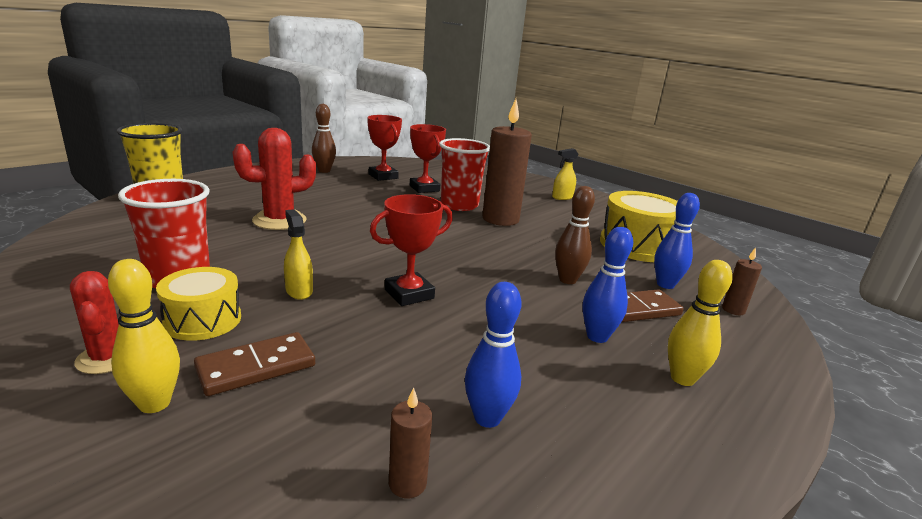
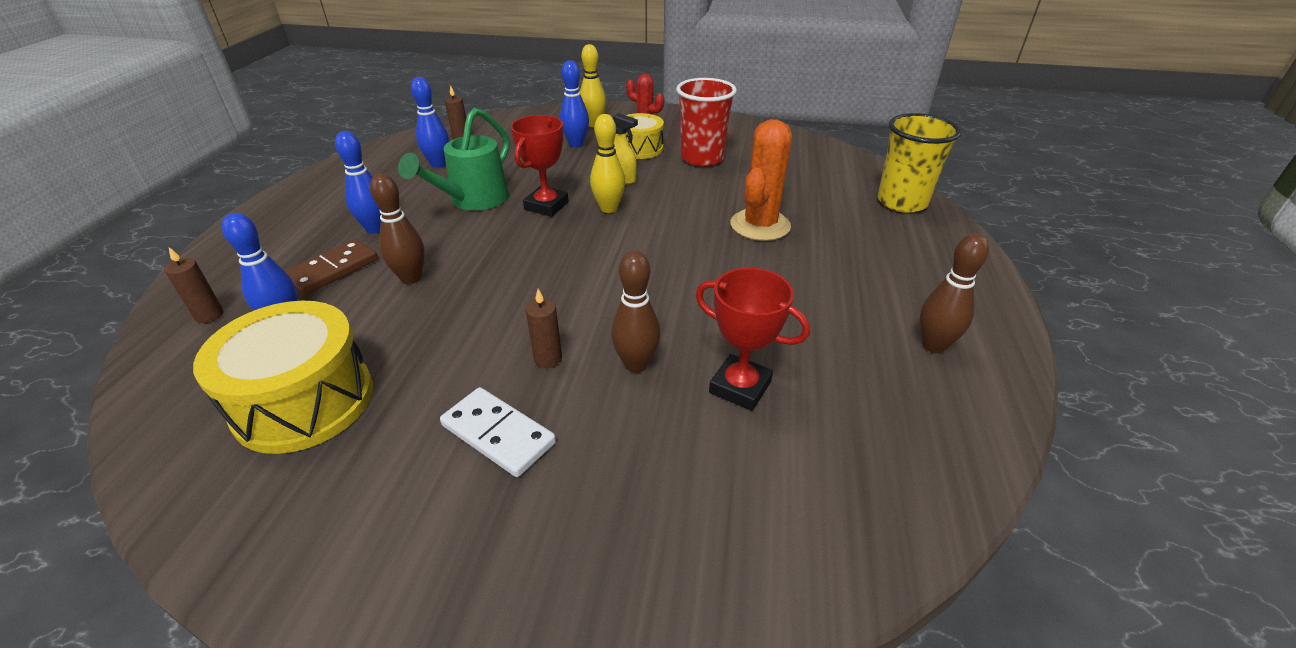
camera: 150 degrees right, 15 degrees up
brown domino [194,332,315,396] -> blue bowling pin [560,60,589,147]
red cactus [232,128,316,230] -> orange cactus [730,119,792,241]
red trophy [367,115,402,181] -> none
red cup [439,138,490,211] -> brown bowling pin [611,251,660,373]
brown candle [482,99,532,226] -> brown candle [526,289,562,368], size x0.44
yellow spray bottle [552,148,578,200] -> none
yellow bowling pin [668,260,733,386] -> yellow bowling pin moved to [590,114,625,213]
none -> green watering can [398,108,510,211]
none -> white domino [440,387,556,477]

